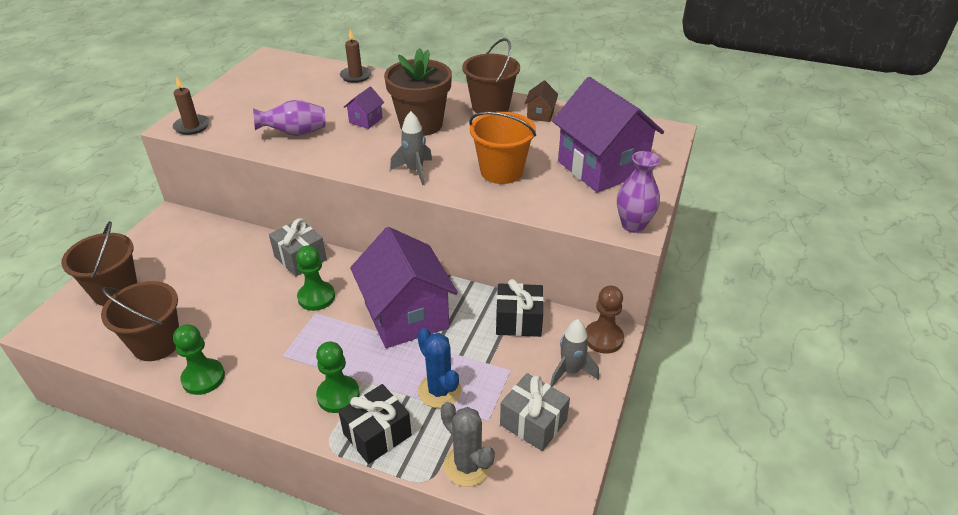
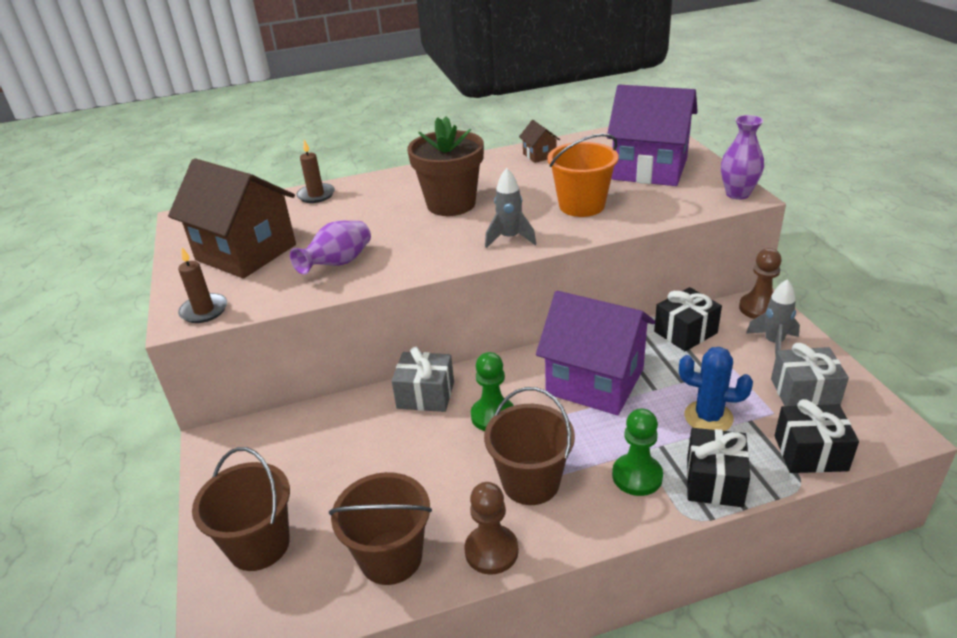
camera: 35 degrees left, 5 degrees down
green pawn [173,324,225,395] -> brown pawn [464,482,519,575]
purple house [344,86,384,129] -> none
grey cactus [440,402,495,487] -> black gift [774,399,859,473]
brown bucket [462,38,520,113] -> brown bucket moved to [484,387,575,505]
none -> brown house [168,158,296,279]

